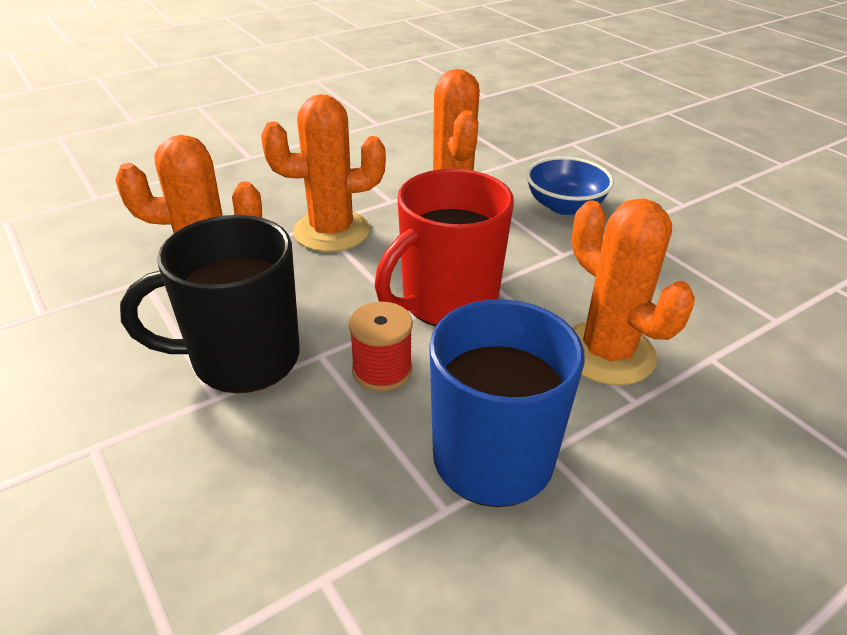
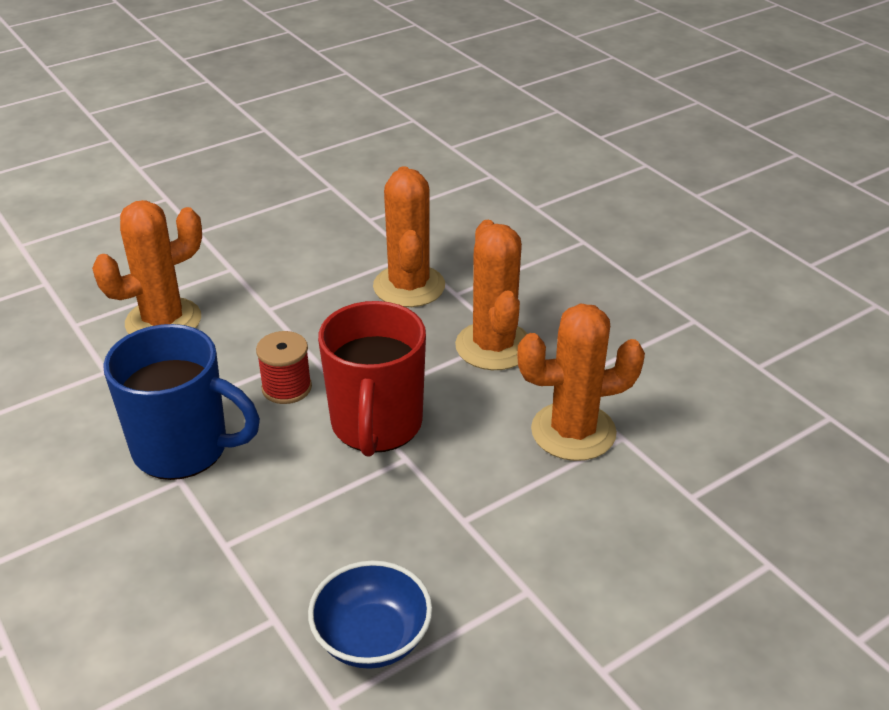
camera: 90 degrees right, 0 degrees up
black mug [120,215,300,393] -> none
red mug [375,169,514,326] -> red mug turned 135 degrees counterclockwise [318,301,426,456]
blue bowl [526,156,614,215] -> blue bowl moved to [308,560,432,669]
orange cactus [572,198,695,386] -> orange cactus moved to [92,200,202,334]

